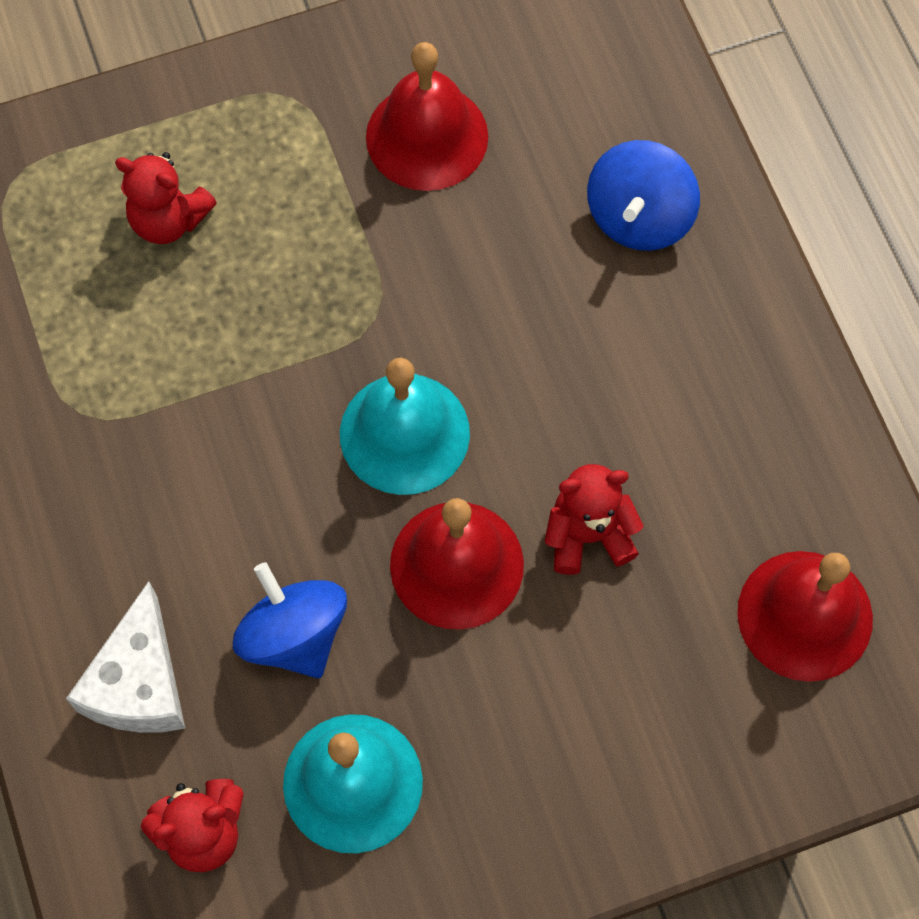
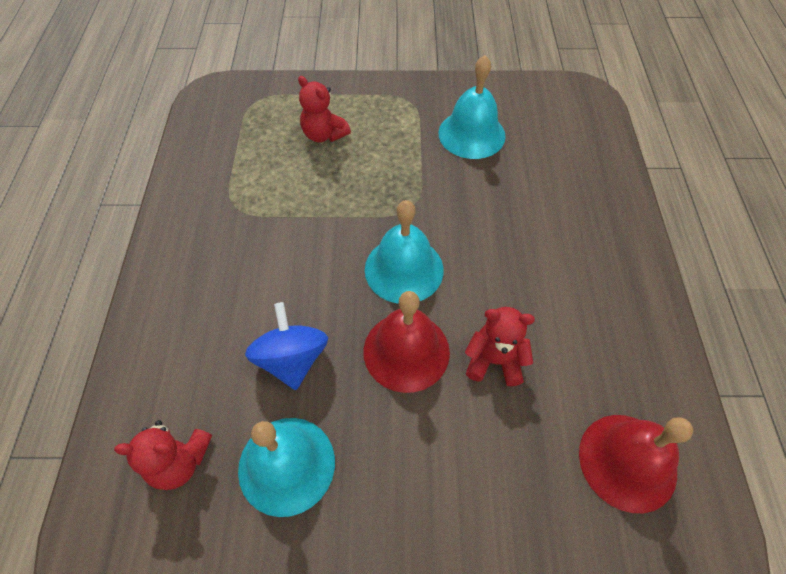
camera: 20 degrees right, 10 degrees down
white cheese [66,581,185,733] -> none
red bell [366,42,488,191] -> turquoise bell [438,55,506,159]
blue spinning top [587,140,700,251] -> none

